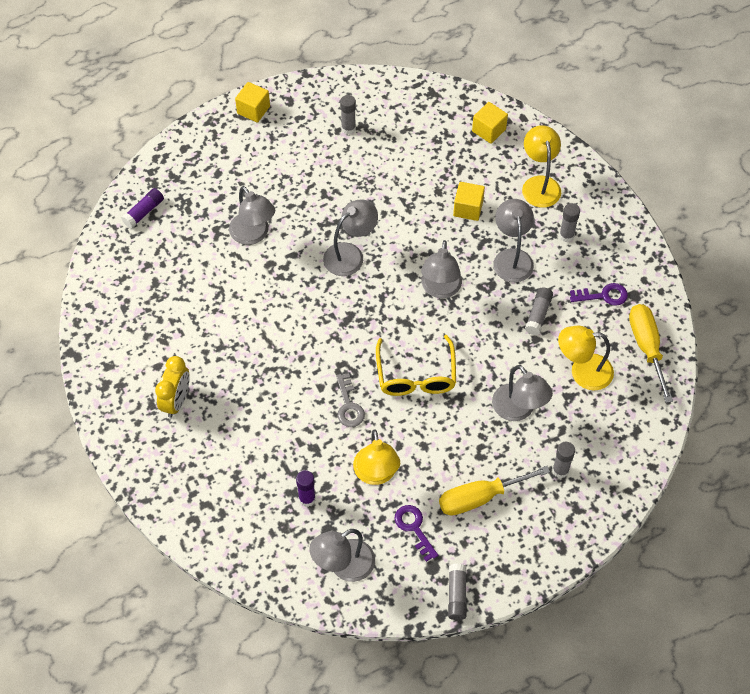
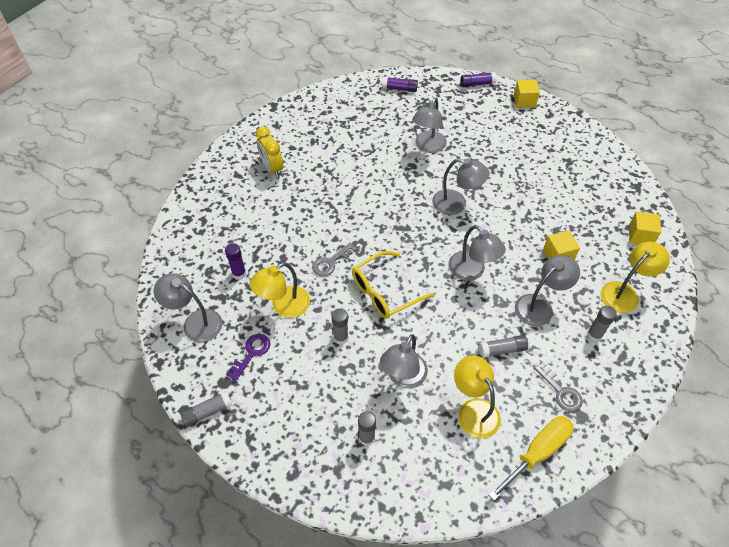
camera: 60 degrees right, 5 degrees down
yellow clock [155,356,190,418] -> yellow clock turned 75 degrees clockwise [256,126,283,178]
grey glue stick [340,95,356,134] -> grey glue stick moved to [331,308,348,344]
grey lamp [421,240,462,298] -> grey lamp turned 105 degrees counterclockwise [448,225,506,281]
yellow screwdriver [439,466,550,516] -> none
purple key [570,283,628,306] -> grey key [534,362,583,412]
none -> purple glue stick [460,72,497,87]

